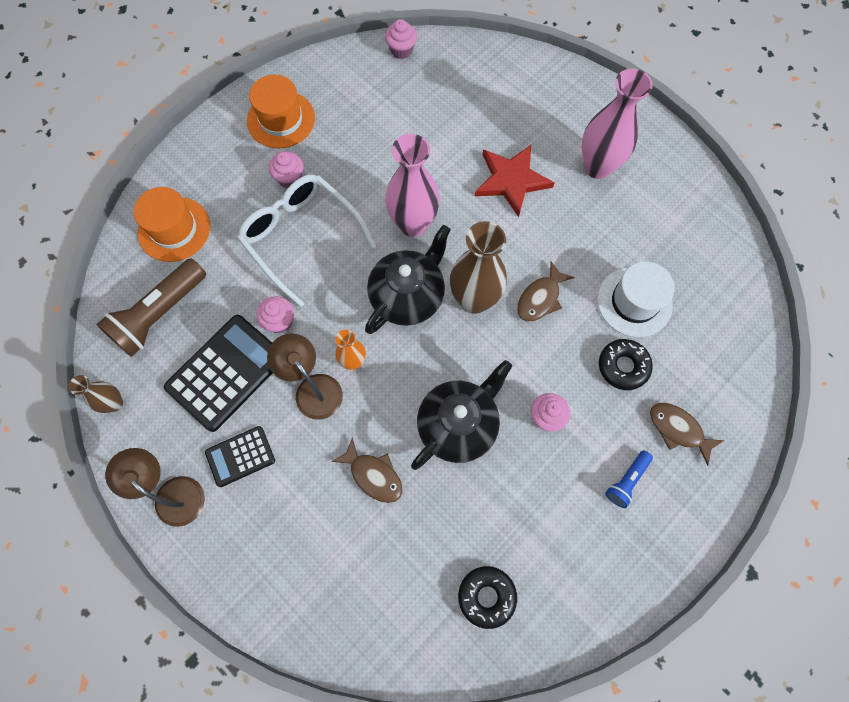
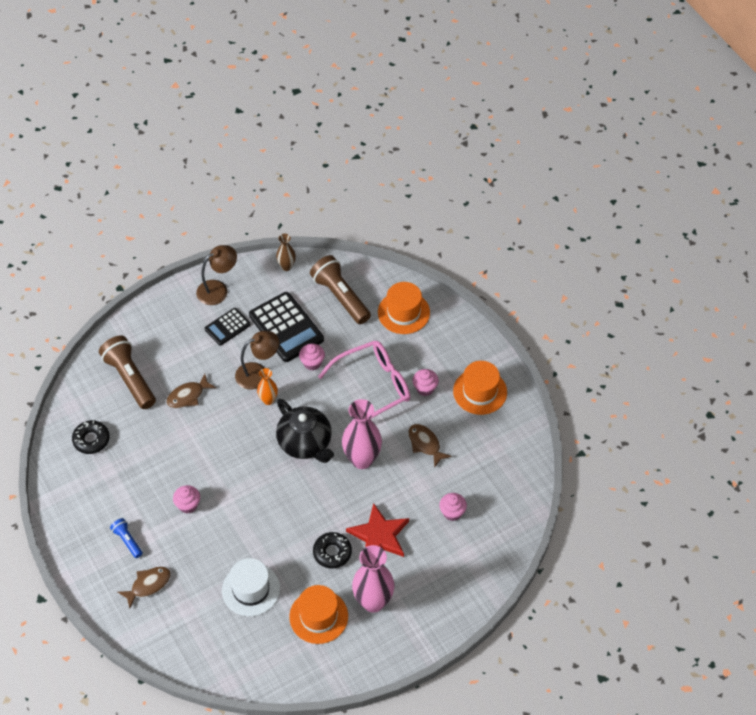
camera: 105 degrees right, 15 degrees down
black calculator [205,426,275,487] -> black calculator turned 120 degrees counterclockwise [205,308,250,346]
white glasses [237,174,376,307] -> pink glasses [318,341,410,419]
pink cupcake [385,19,417,59] -> pink cupcake moved to [439,493,467,521]
black teapot [411,360,512,470] -> none
brown vase [450,221,507,314] -> none
brown fish [517,261,575,322] -> brown fish moved to [408,424,452,468]
black donut [599,339,653,390] -> black donut moved to [313,532,352,568]
none -> brown flashlight [99,335,156,409]
none -> orange hat [289,585,348,644]

